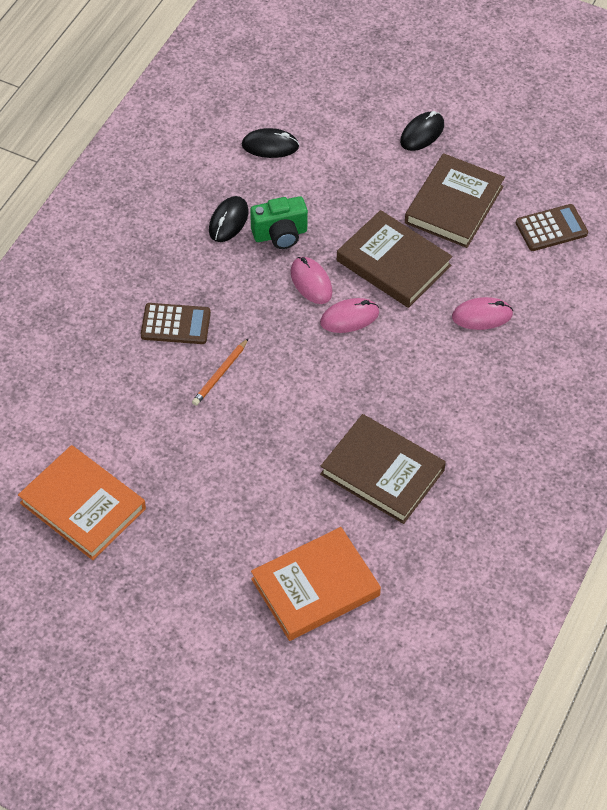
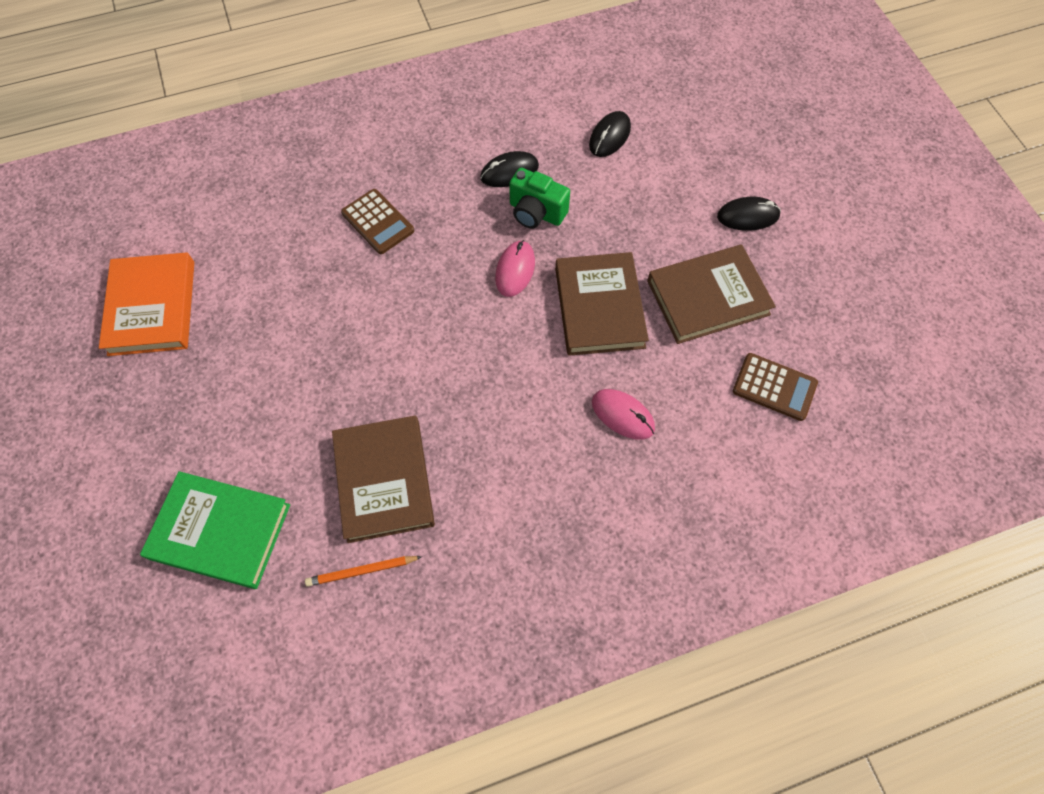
camera: 45 degrees right, 10 degrees up
orange pencil [192,338,249,406] -> orange pencil moved to [305,556,422,587]
black mouse [242,128,299,158] -> black mouse turned 75 degrees clockwise [589,111,631,157]
orange book [251,527,381,641] -> green book [140,471,290,589]
pink mouse [320,298,379,333] -> none

